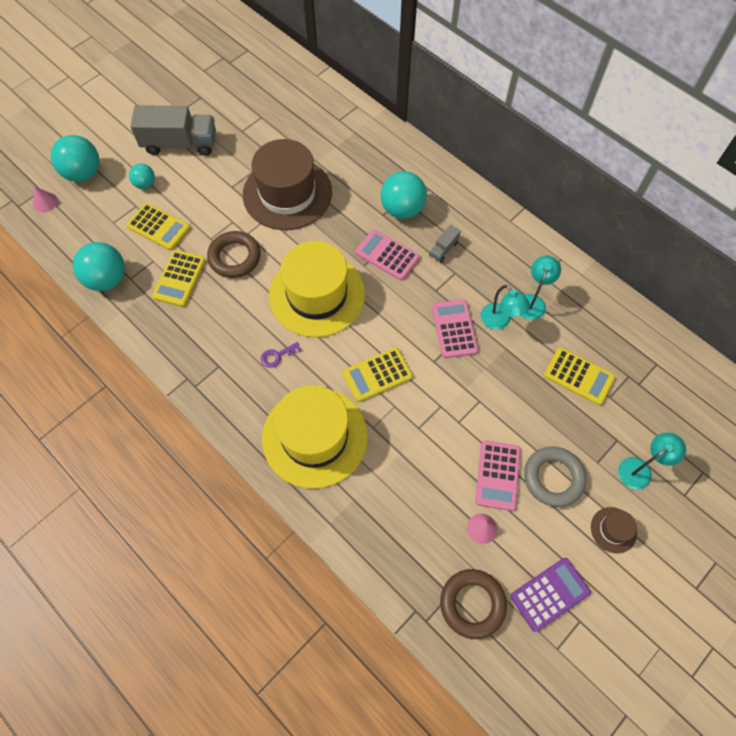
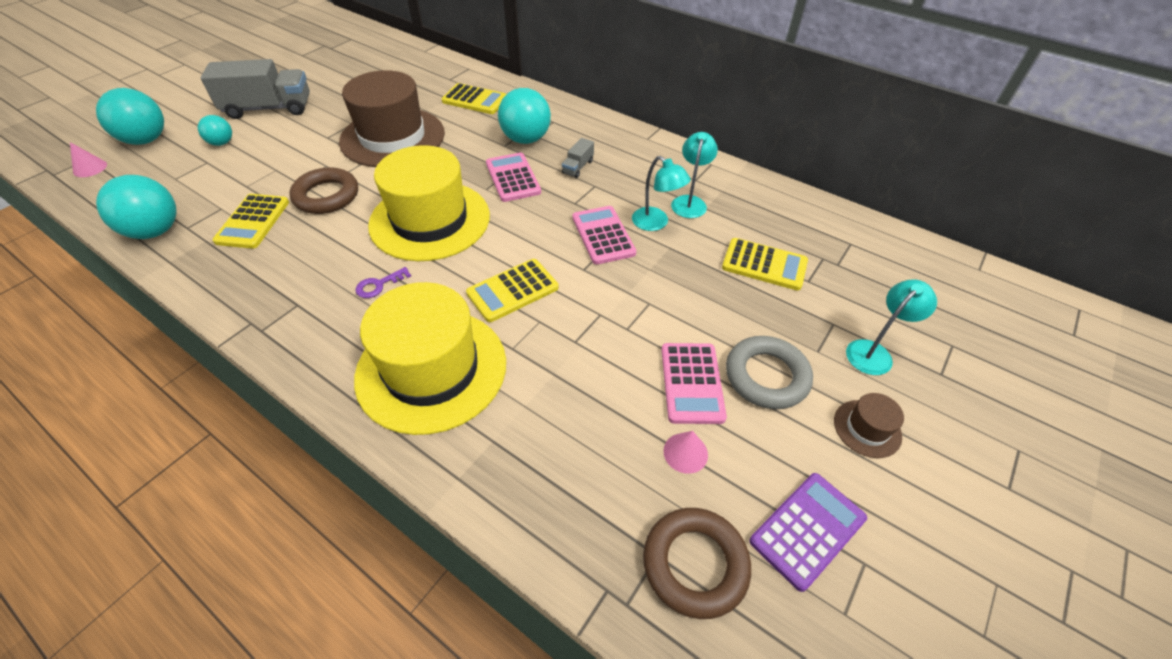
camera: 10 degrees left, 15 degrees down
yellow calculator [126,203,190,250] -> yellow calculator moved to [441,83,506,114]
pink calculator [355,229,420,280] -> pink calculator turned 45 degrees clockwise [486,153,541,202]

